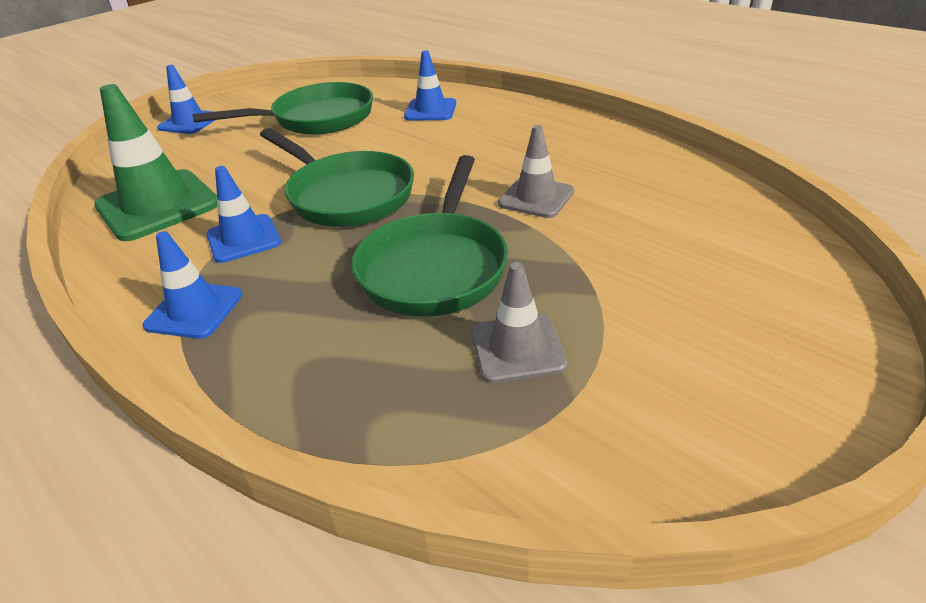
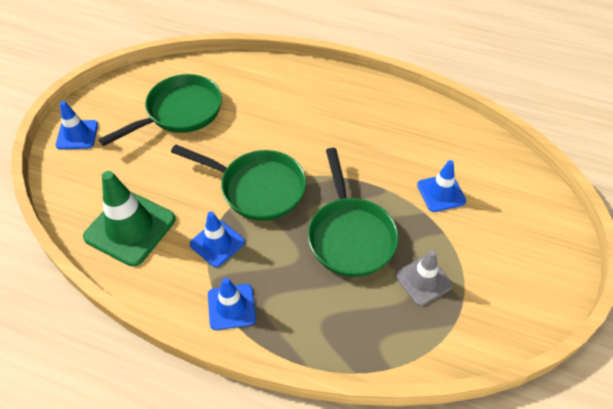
camera: 25 degrees left, 15 degrees up
blue traffic cone [404,51,456,121] -> blue traffic cone moved to [417,160,466,212]
grey traffic cone [498,125,574,218] -> none

